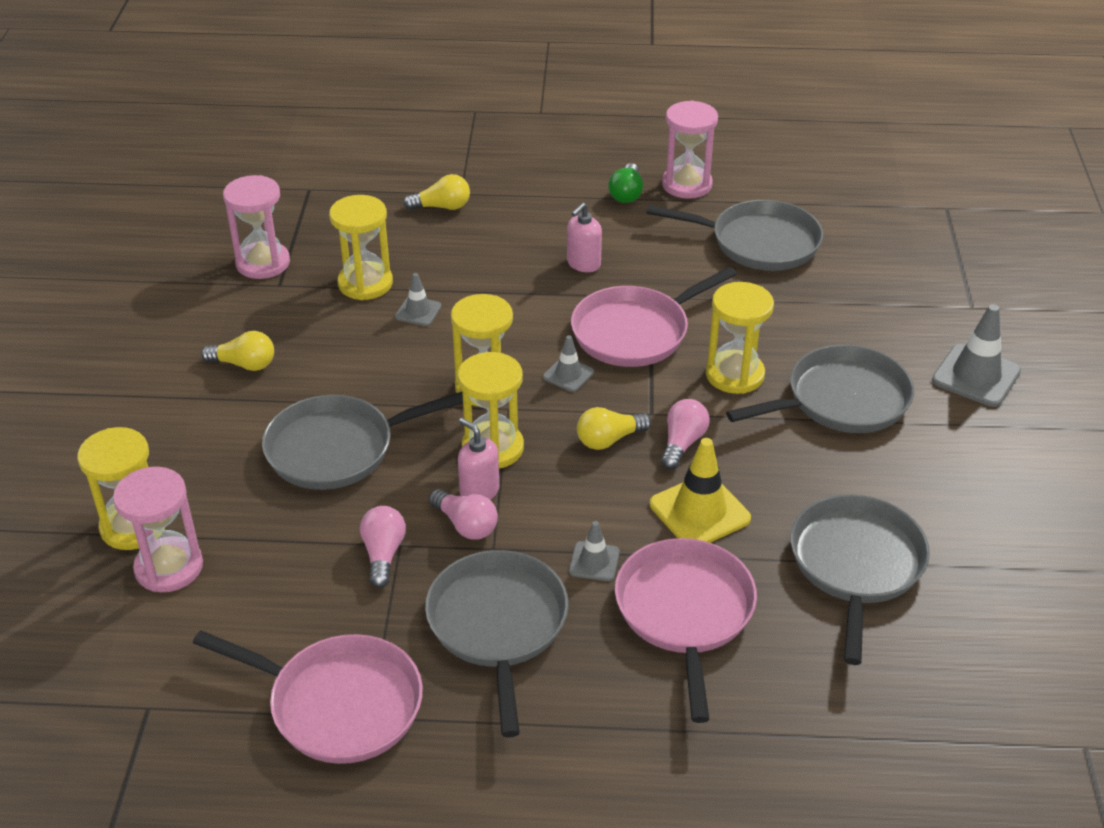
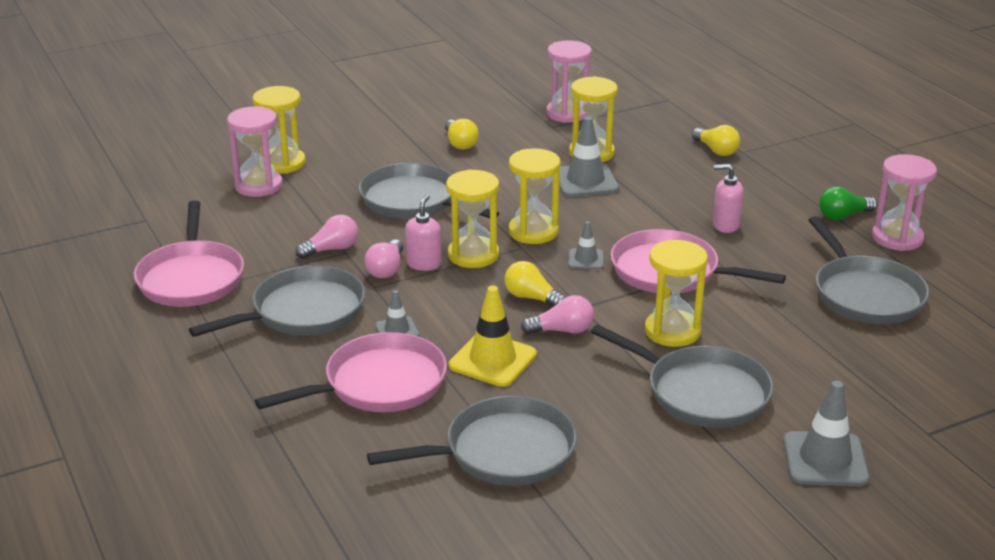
camera: 60 degrees right, 10 degrees down
grey traffic cone [395,273,441,326] -> grey traffic cone [559,116,619,197], size x1.79

